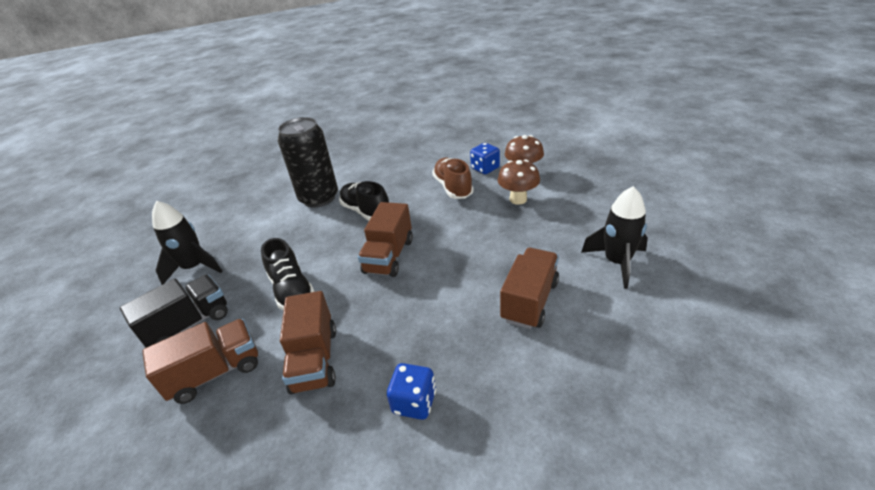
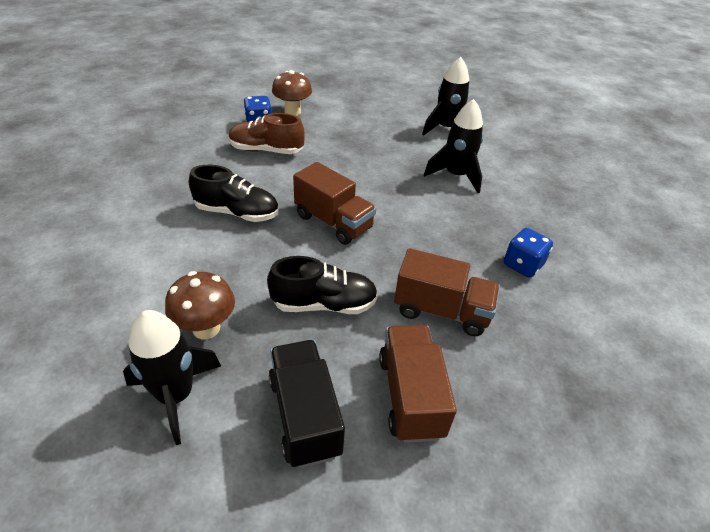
camera: 70 degrees left, 5 degrees up
black can [278,117,338,208] -> none
black shoe [339,181,389,220] -> black shoe turned 150 degrees counterclockwise [189,165,279,222]
brown mushroom [498,160,540,205] -> brown mushroom moved to [165,271,235,339]
brown truck [500,248,559,329] -> black rocket [424,99,483,193]

